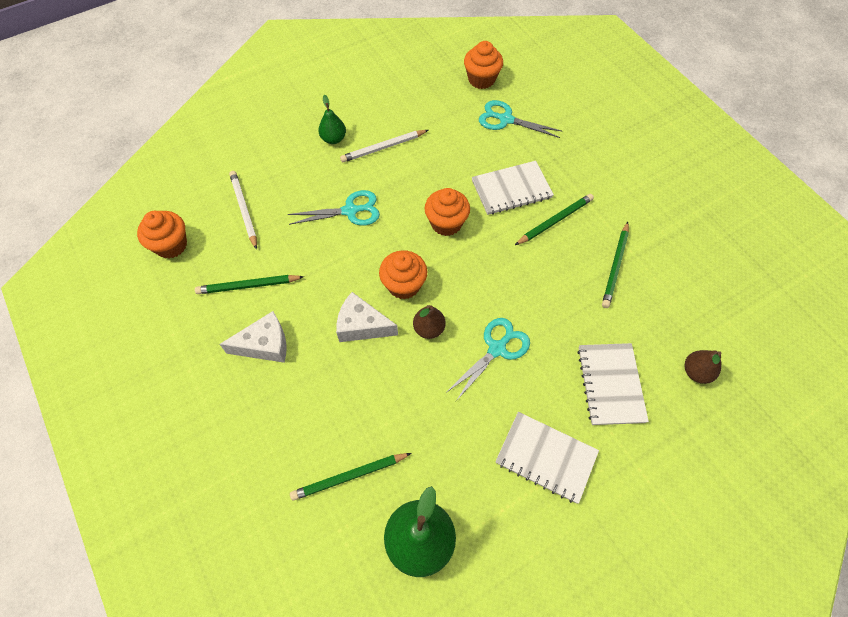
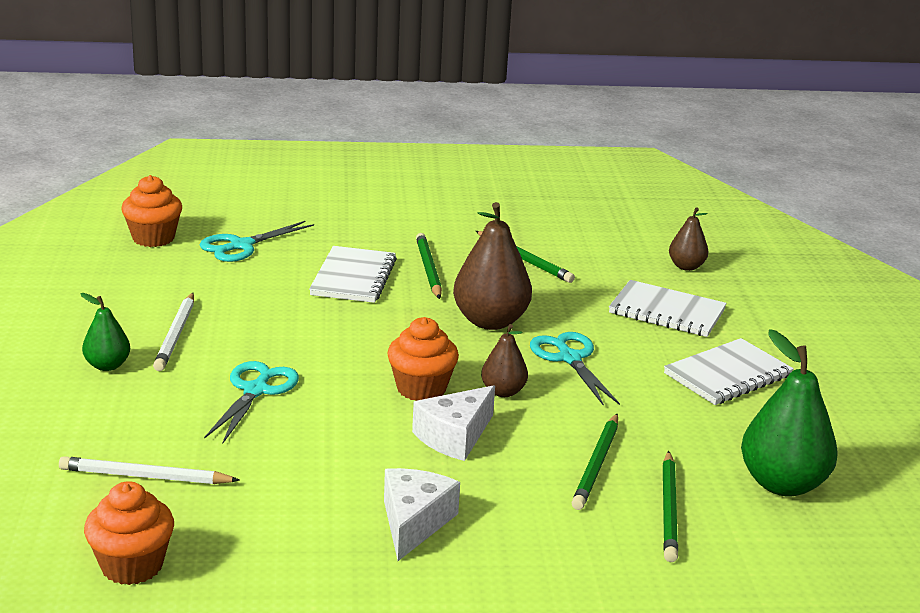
camera: 65 degrees left, 35 degrees down
green pencil [195,275,304,294] -> green pencil moved to [571,414,618,510]
orange cupcake [425,188,470,236] -> none
none -> brown pear [453,202,532,330]

